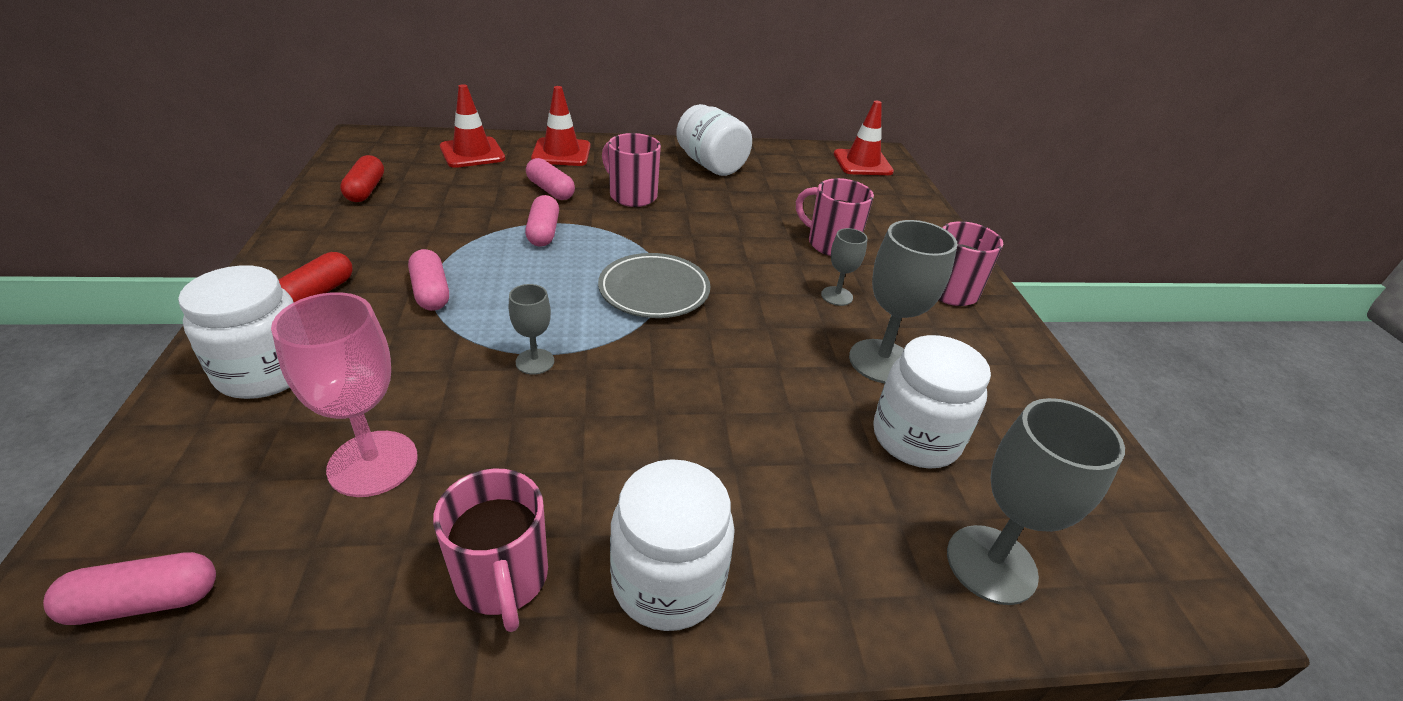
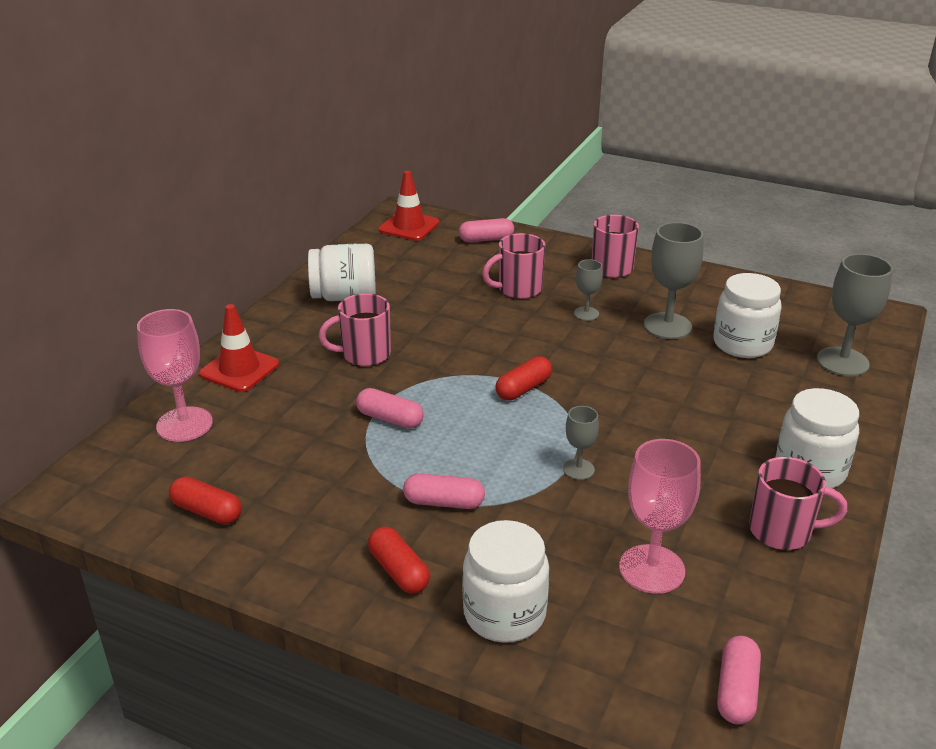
camera: 55 degrees left, 5 degrees down
red traffic cone [440,84,505,168] -> pink goblet [137,309,213,442]
pink capsule [526,158,575,200] -> pink capsule moved to [459,218,514,242]
grey plate [598,253,711,318] -> red capsule [496,356,552,400]

